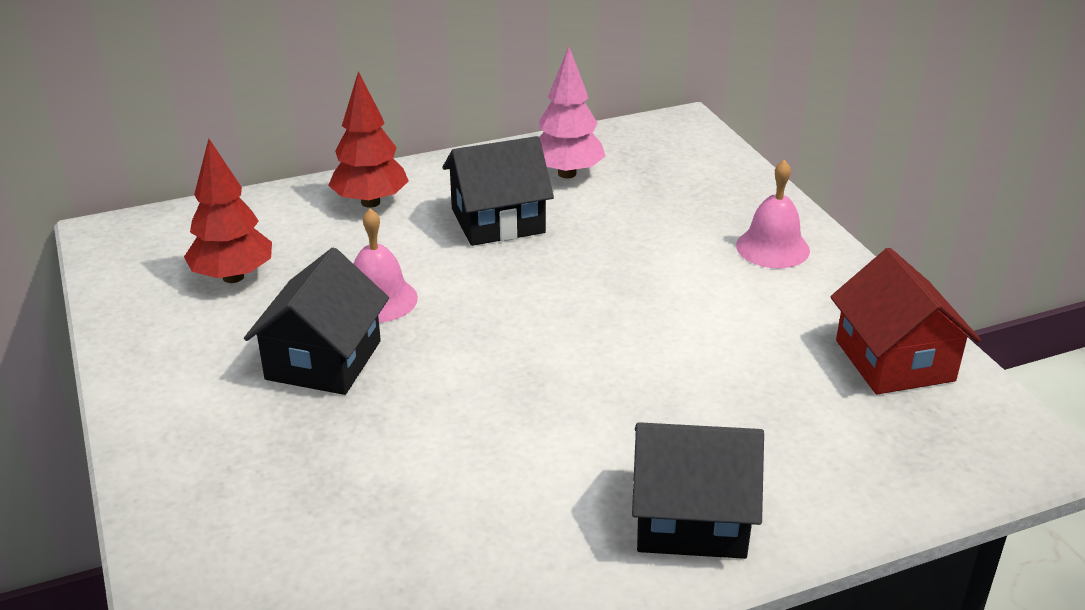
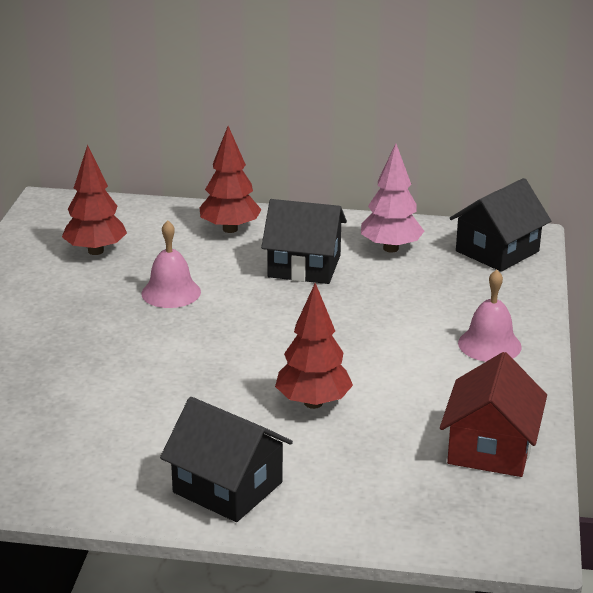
camera: 30 degrees right, 5 degrees down
black house [244,248,389,395] -> black house moved to [450,178,551,272]
none -> red tree [275,283,353,409]

